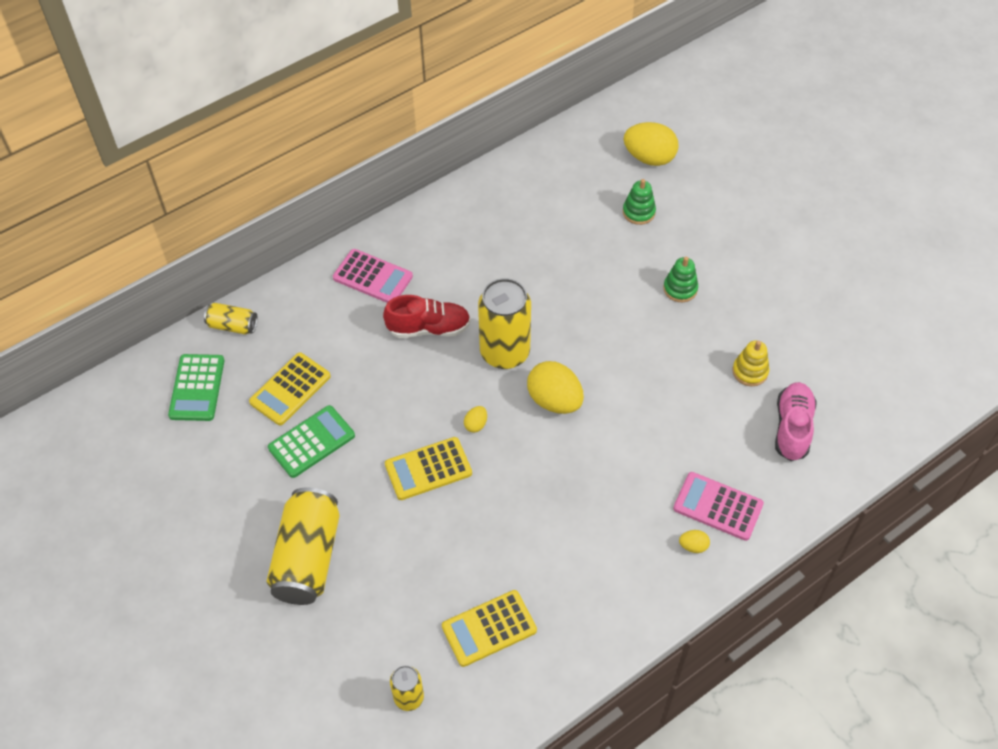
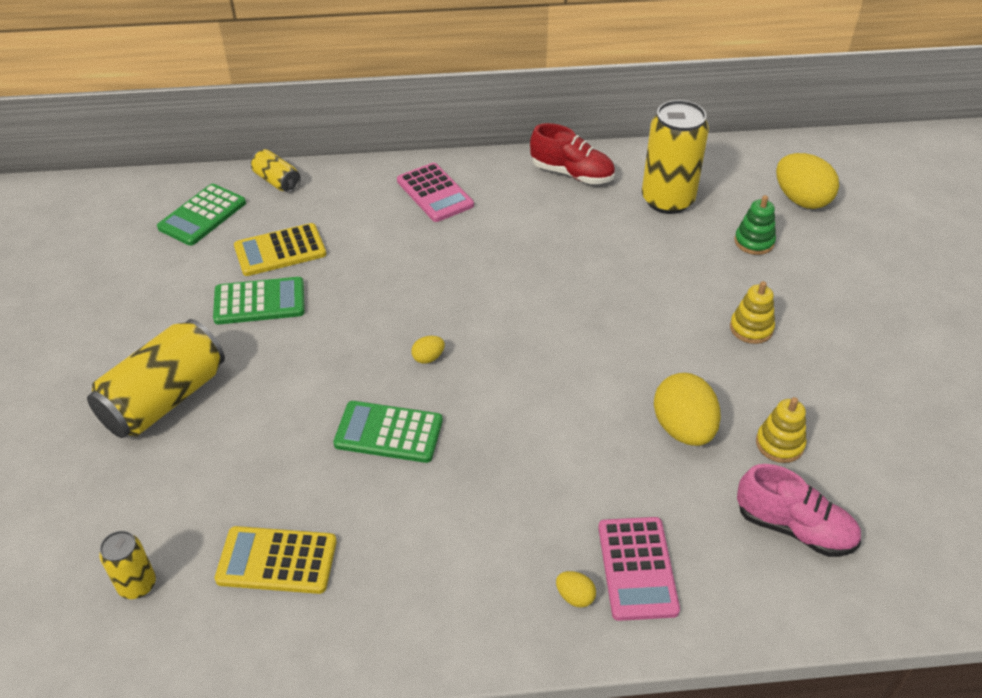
camera: 30 degrees right, 10 degrees down
red shoe [383,295,471,338] -> red shoe moved to [530,123,615,184]
yellow calculator [385,437,472,500] -> none
yellow can [478,278,531,369] -> yellow can moved to [642,100,709,214]
yellow egg [527,361,584,414] -> yellow egg moved to [654,373,721,446]
green stacking toy [663,257,698,302] -> yellow stacking toy [730,281,775,344]
pink calculator [673,472,764,541] -> pink calculator turned 150 degrees counterclockwise [598,517,680,621]
pink shoe [775,382,817,461] -> pink shoe turned 75 degrees clockwise [737,464,861,557]
none -> green calculator [333,401,443,463]

